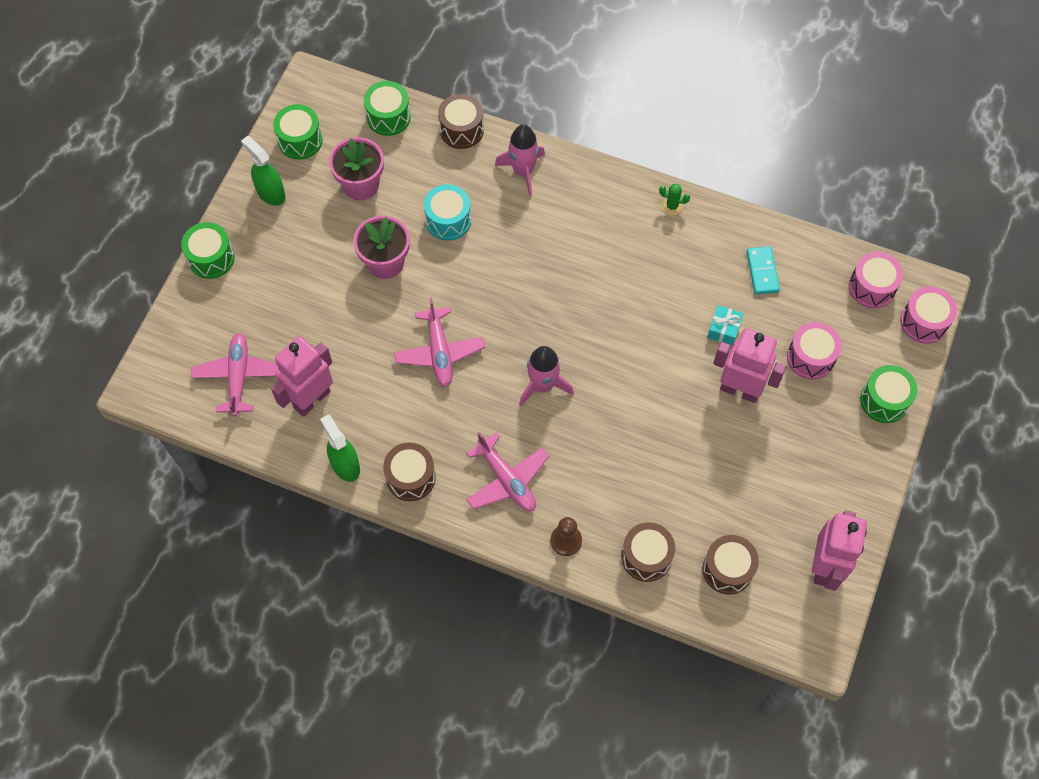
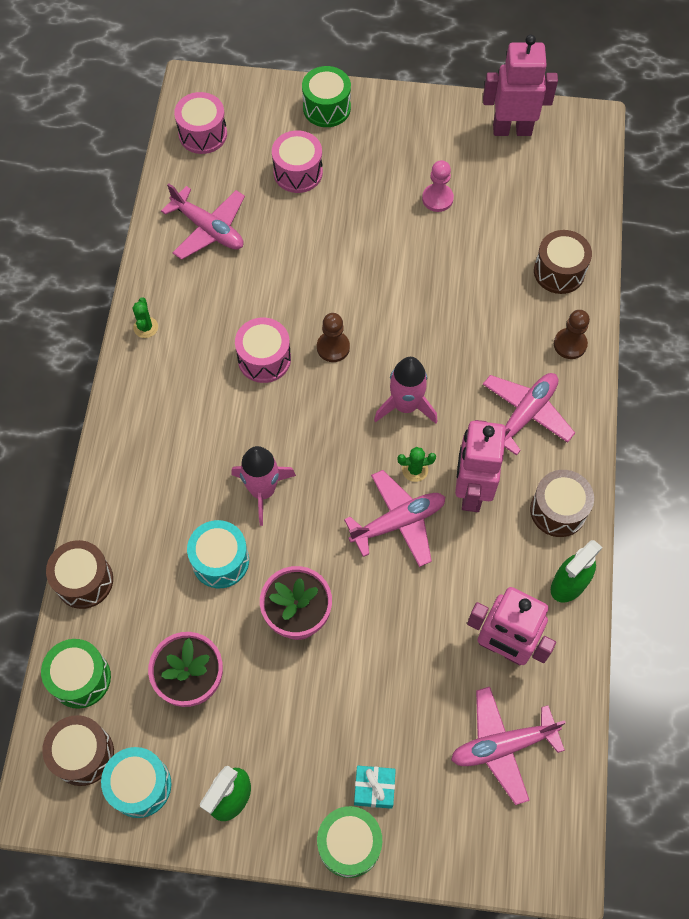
camera: 105 degrees left, 0 degrees up
green drum [273,104,322,160] -> turquoise drum [101,747,171,818]
pink rocket [495,124,545,197] -> pink rocket moved to [231,446,296,526]
brown drum [702,535,759,594] -> brown drum moved to [42,715,114,786]
turquoise gift [707,305,744,346] -> turquoise gift moved to [354,766,396,809]
pink robot [713,328,786,403] -> pink robot moved to [455,420,506,512]
turquoise domino [747,246,780,294] -> pink plane [161,184,245,260]
pink drum [900,286,957,344] -> pink drum moved to [235,318,291,383]
none -> brown pawn [317,313,350,362]
none -> green cactus [398,447,436,482]
none -> pink pawn [422,160,454,212]

